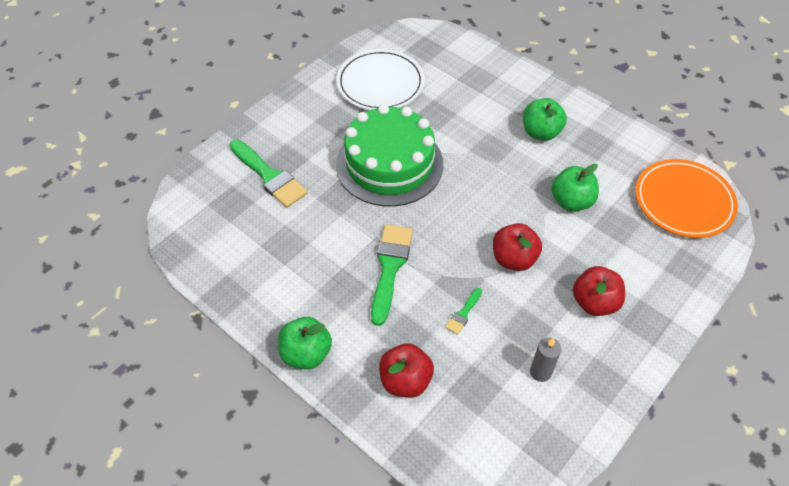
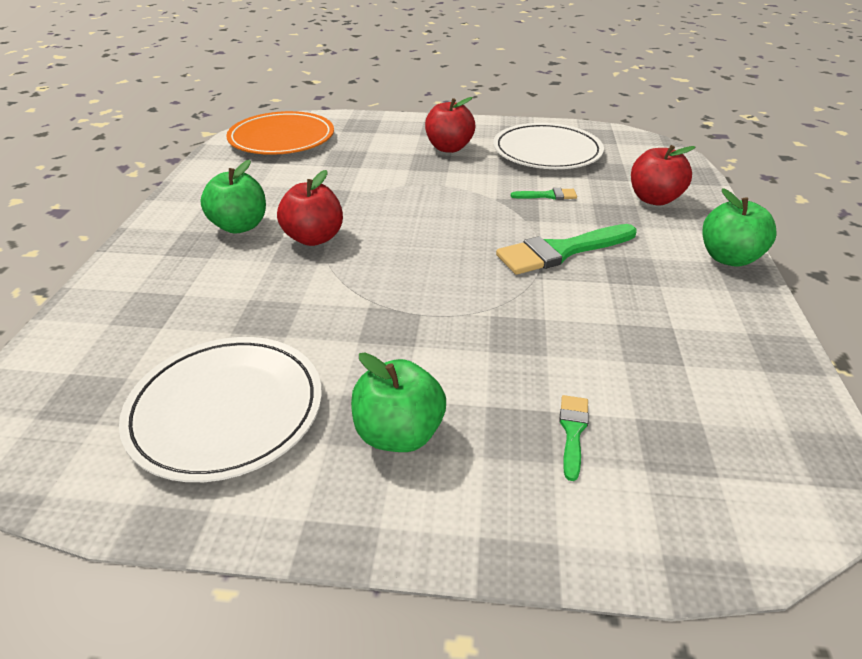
camera: 125 degrees left, 15 degrees down
green brush [230,140,308,208] -> green brush [559,395,589,481], size x0.48
green cake [336,104,443,207] -> none
red apple [493,223,542,271] -> red apple moved to [277,170,343,246]
grey candle [530,337,561,382] -> white plate [493,123,604,169]
green apple [551,164,599,211] -> green apple moved to [351,352,446,452]

